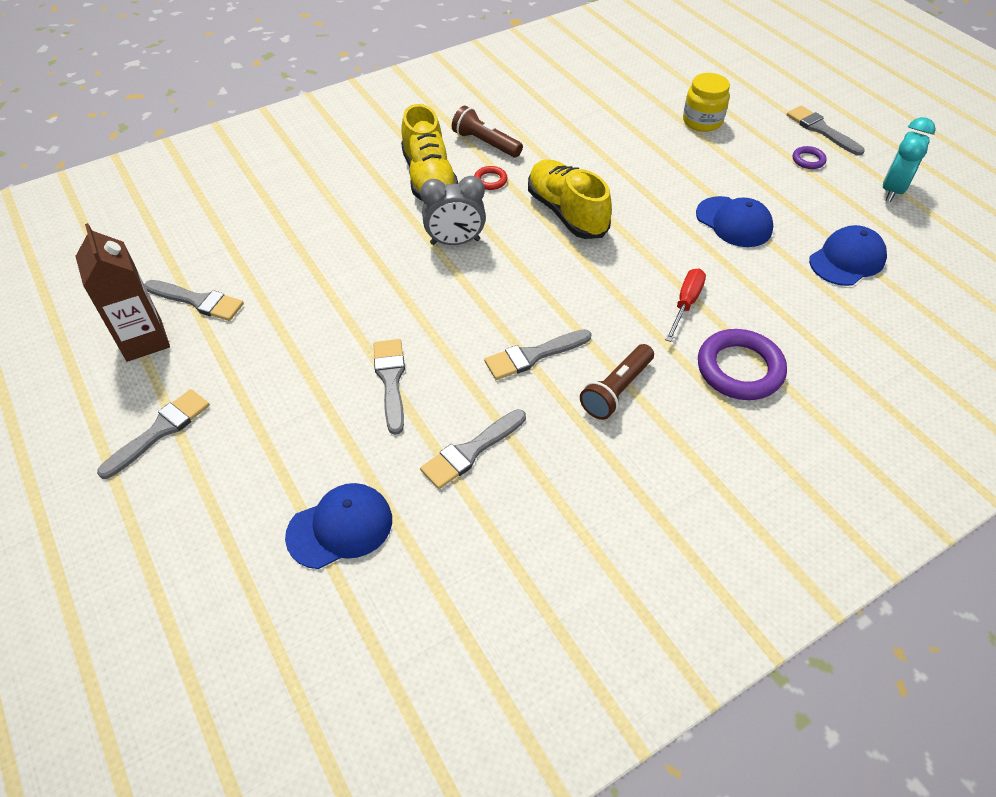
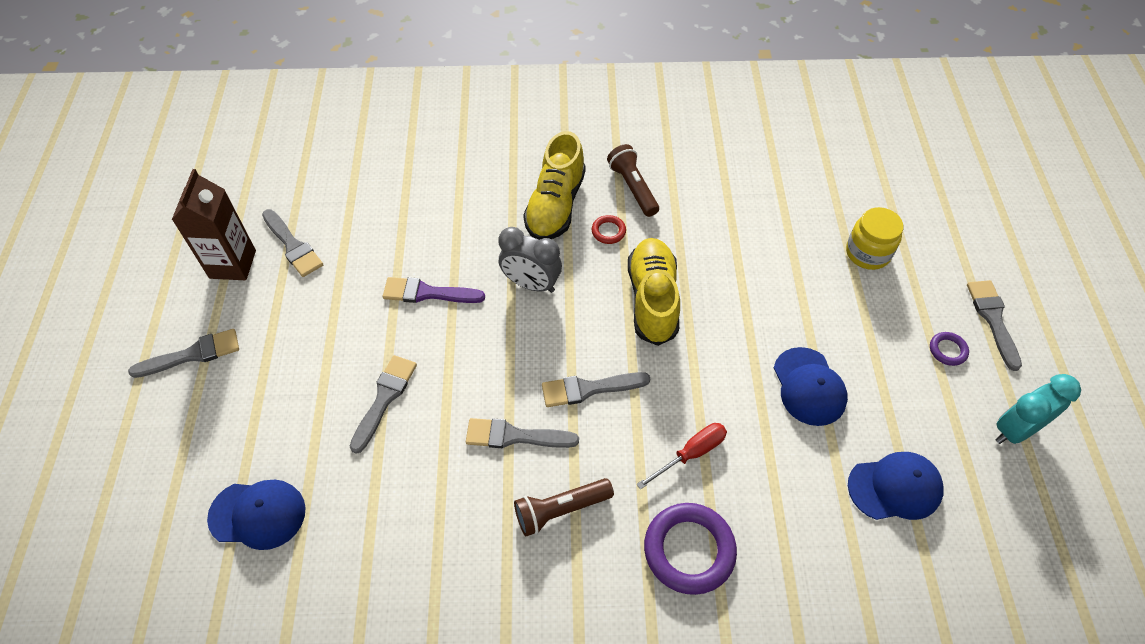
camera: 30 degrees right, 5 degrees up
grey brush [420,409,526,489] -> grey brush moved to [542,372,650,407]
none -> purple brush [383,277,485,303]

